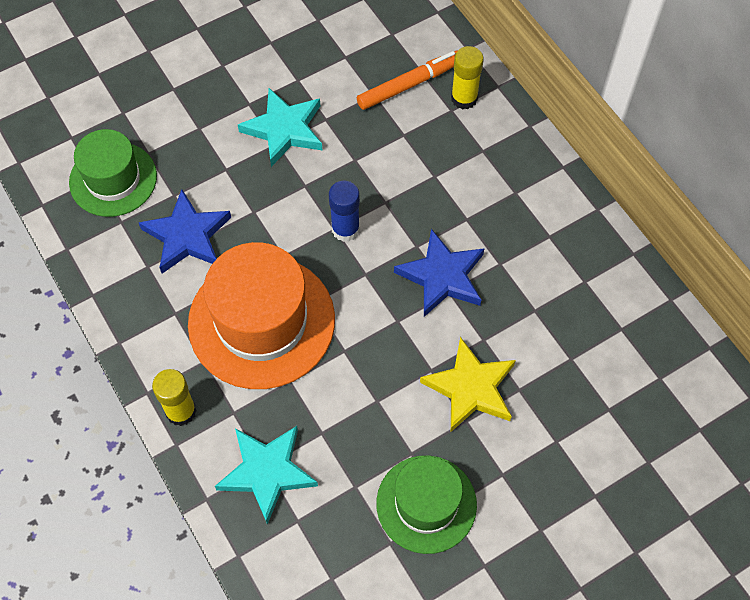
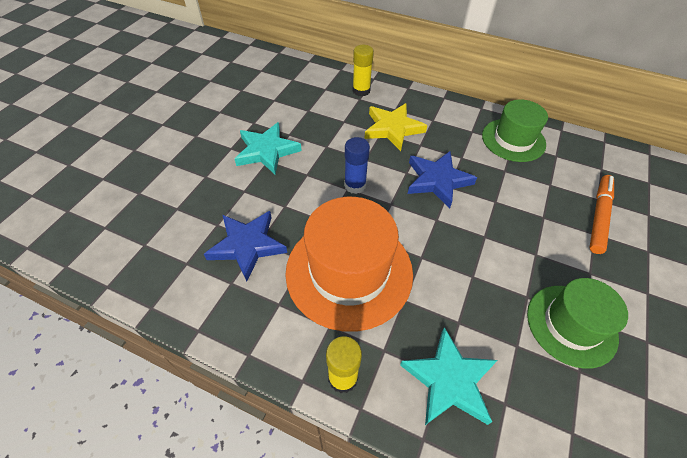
camera: 35 degrees left, 10 degrees down
green hat [69,129,157,217] -> green hat moved to [482,99,548,162]
orange marker [357,51,457,110] -> orange marker moved to [589,175,614,254]
yellow star [420,337,516,432] -> yellow star moved to [364,103,427,151]

